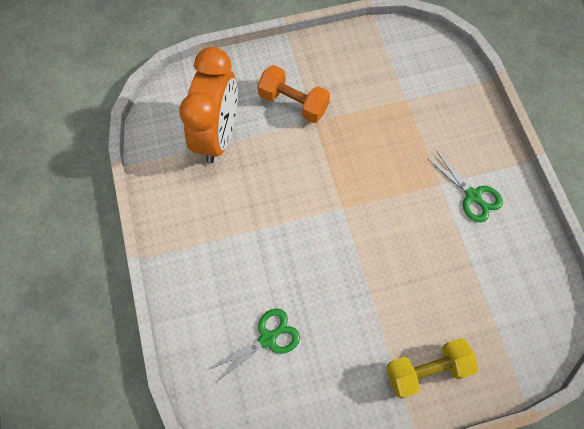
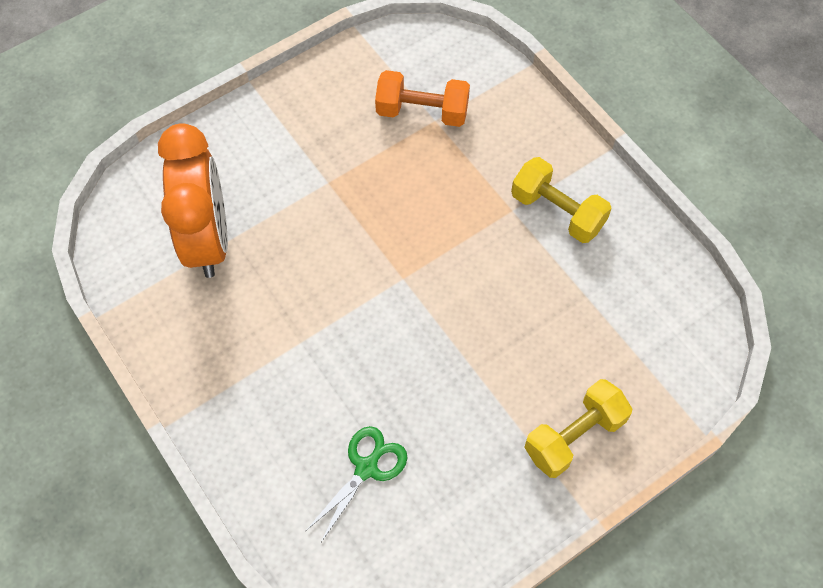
camera: 20 degrees left, 5 degrees down
orange dumbbell [257,65,330,123] -> orange dumbbell moved to [375,70,470,127]
green scissors [428,152,503,222] -> yellow dumbbell [511,157,612,243]

